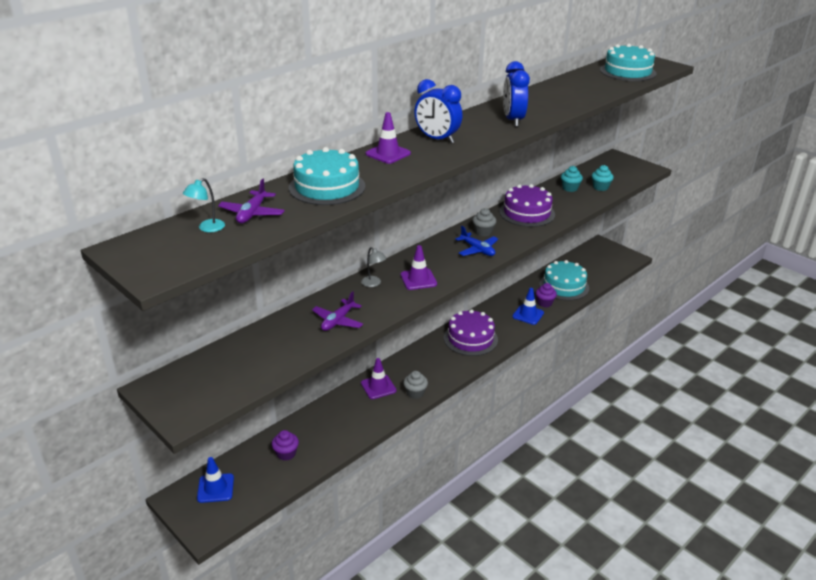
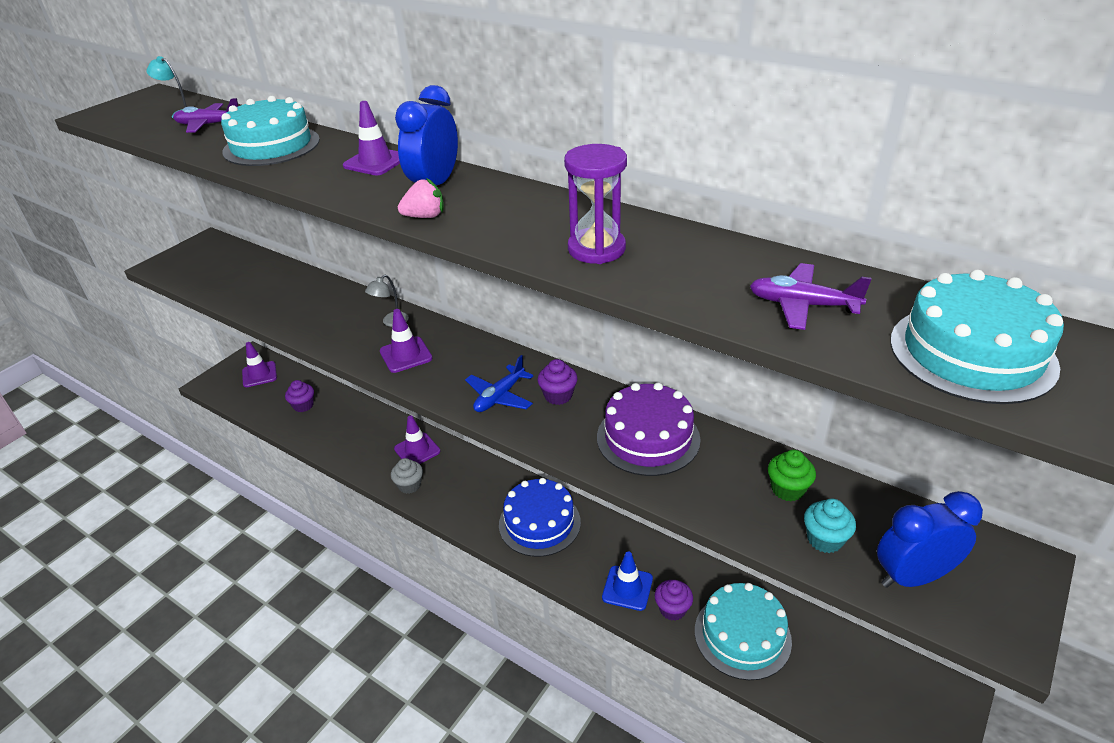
camera: 80 degrees right, 5 degrees up
blue traffic cone [197,457,234,503] -> purple traffic cone [242,342,277,387]
purple plane [312,291,363,331] -> purple plane moved to [750,263,872,330]
purple cake [444,309,498,356] -> blue cake [499,478,581,557]
grey cupcake [472,208,496,236] -> purple cupcake [537,359,578,405]
blue clock [503,61,530,127] -> blue clock moved to [877,491,983,588]
turquoise cupcake [561,166,583,192] -> green cupcake [768,450,816,501]
none -> pink strawberry [398,178,444,218]
none -> purple hourglass [564,144,627,264]

